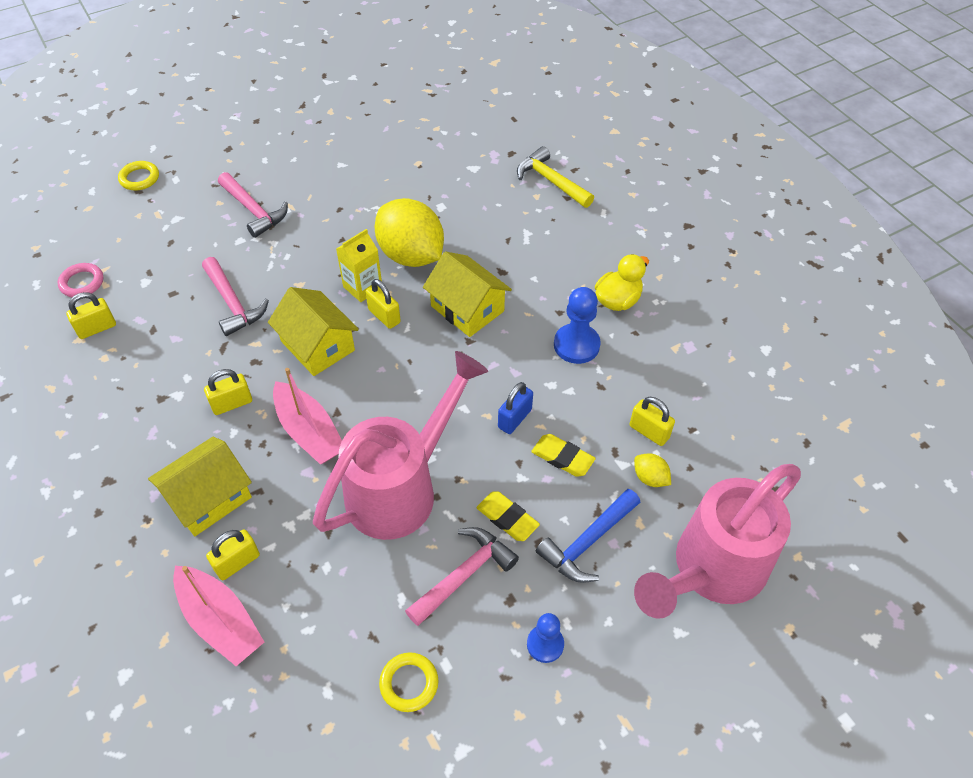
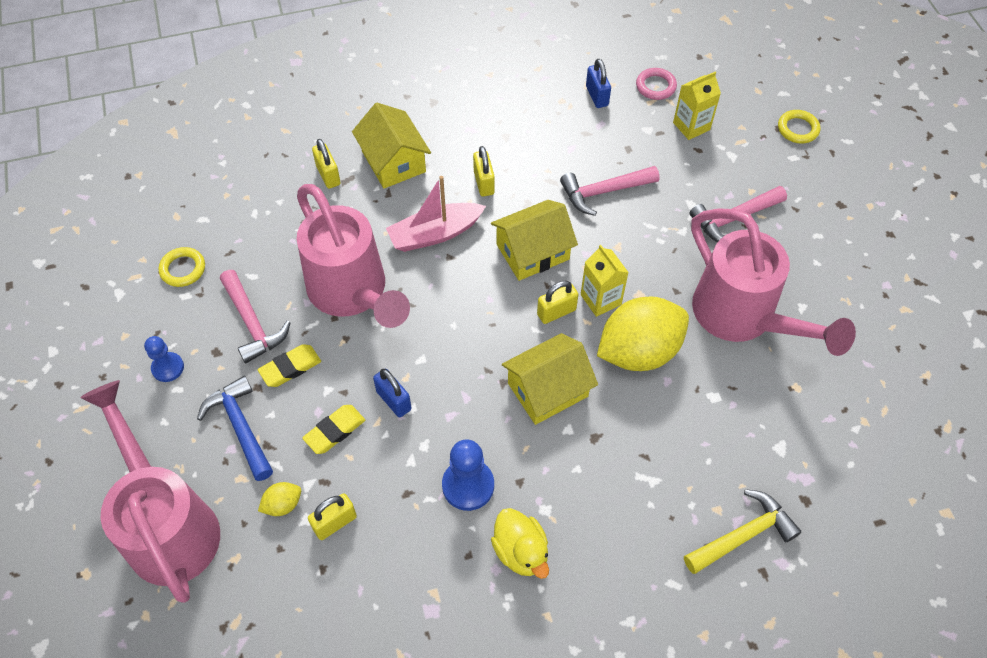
camera: 105 degrees right, 5 degrees up
yellow padlock [66,292,116,339] -> blue padlock [586,59,611,108]
pink boat [173,566,264,666] -> none
none -> yellow carton [673,71,721,140]
none -> pink watering can [691,208,856,356]

